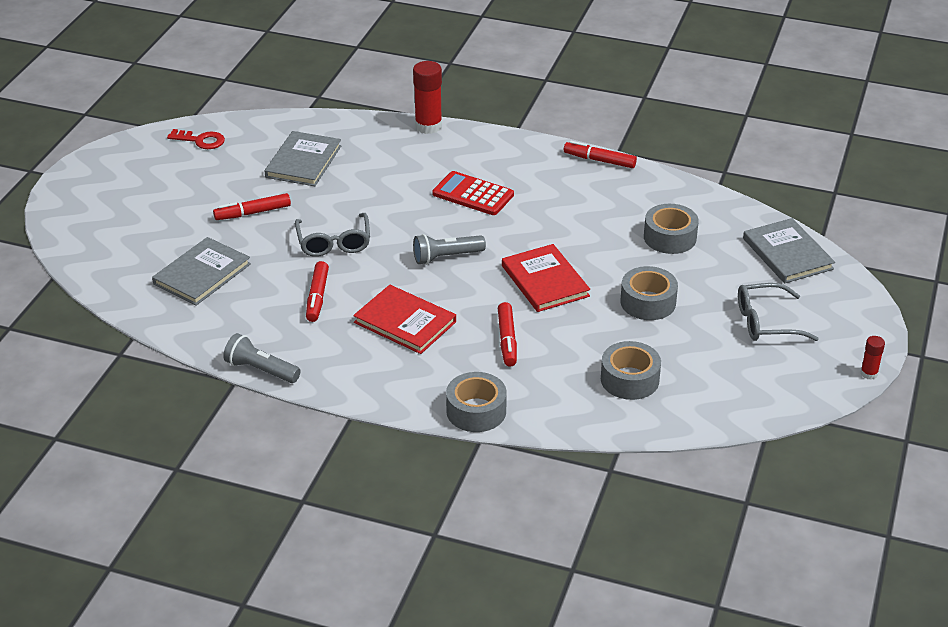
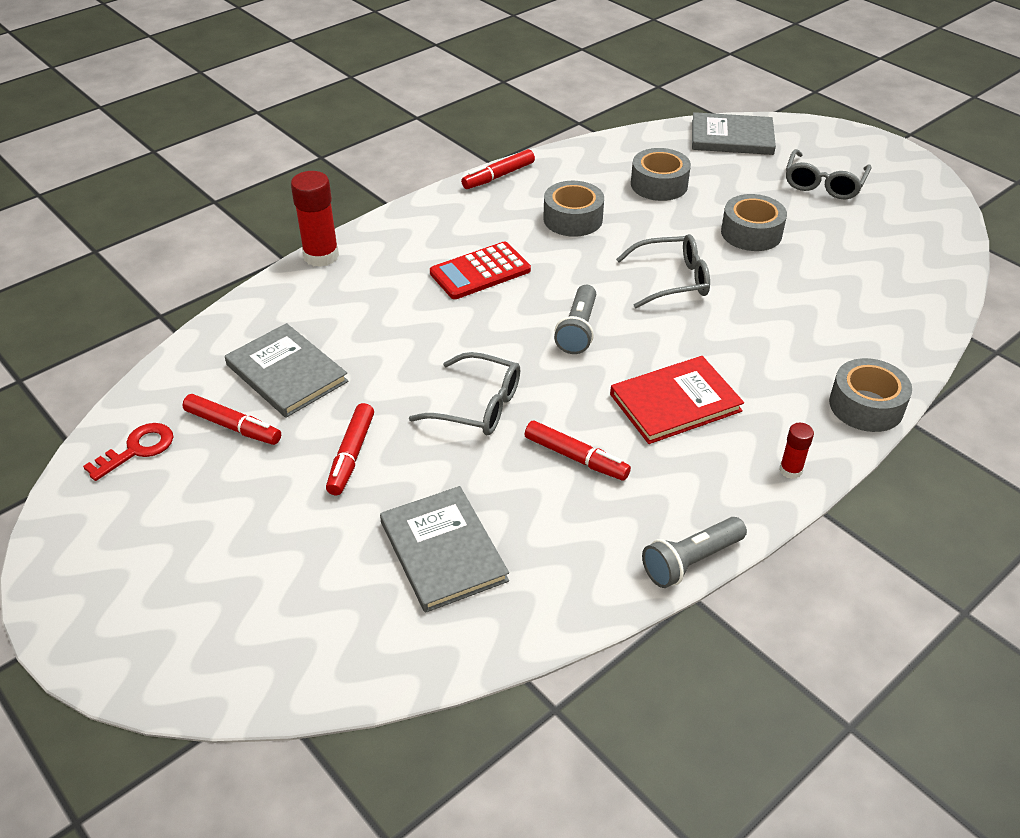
camera: 60 degrees left, 5 degrees up
red marker [498,302,517,367] -> red marker moved to [183,394,281,445]
red book [502,244,590,312] -> grey glasses [616,234,710,308]
grey tape [601,341,661,400] -> grey tape moved to [543,181,604,237]
red glue stick [861,336,885,380] -> red glue stick moved to [779,423,814,479]

